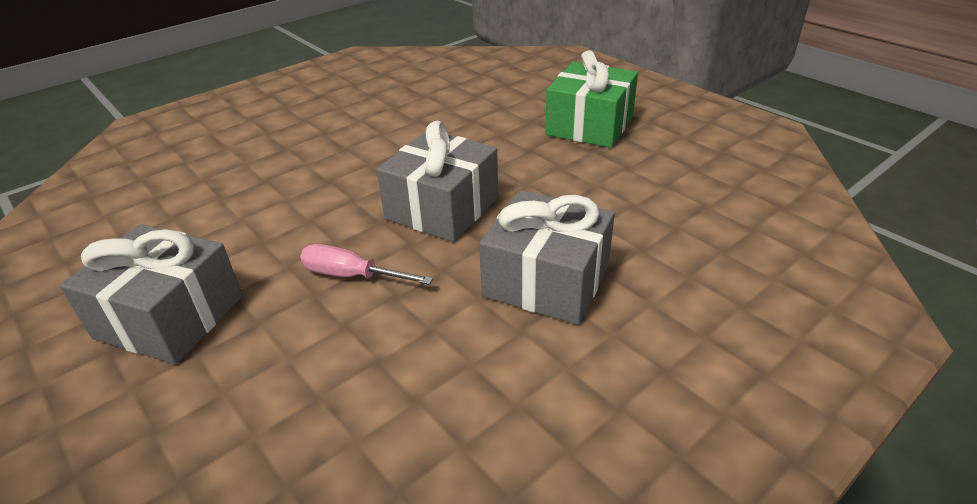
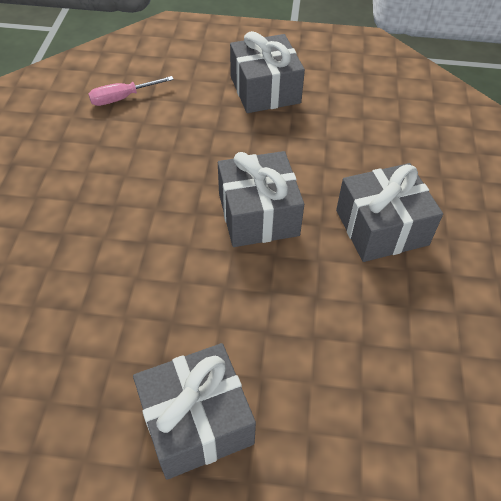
camera: 45 degrees left, 15 degrees up
pink screwdriver [300,244,433,285] -> pink screwdriver moved to [88,76,174,106]
green gift [545,50,638,148] -> grey gift [230,31,305,113]

